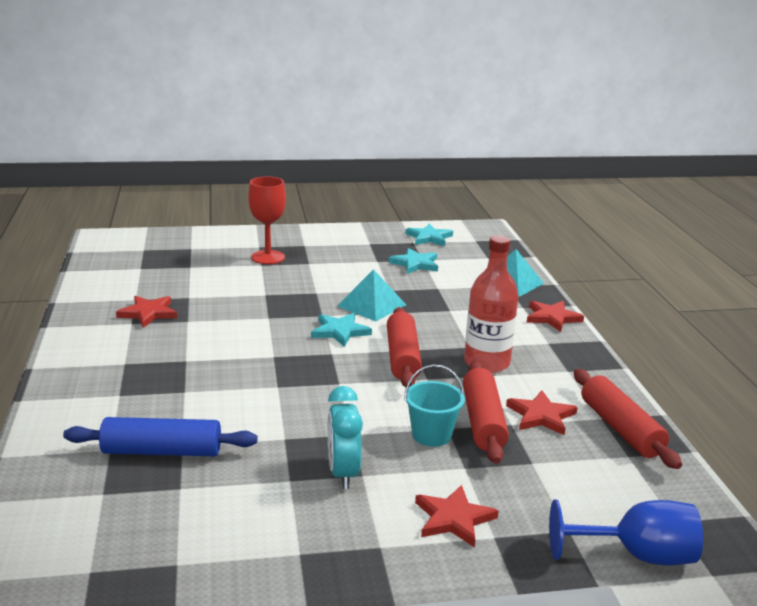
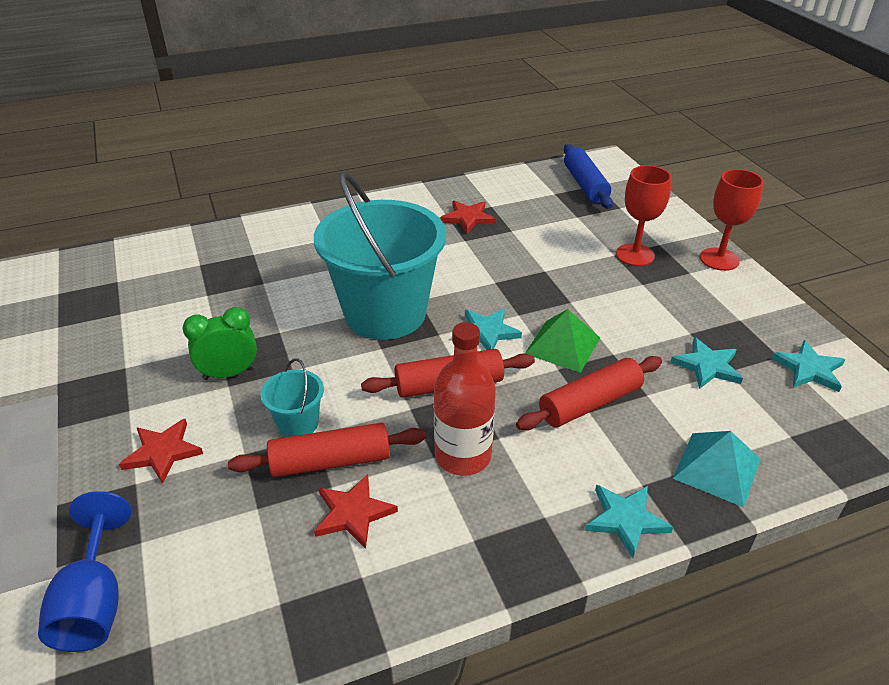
camera: 80 degrees right, 15 degrees up
blue rolling pin [63,417,258,456] -> blue rolling pin moved to [564,144,613,209]
turquoise clock [327,386,363,489] -> green clock [183,307,257,380]
turquoise pyramid [337,269,406,322] -> green pyramid [525,309,600,373]
red star [527,301,584,332] -> turquoise star [585,485,673,558]
red rolling pin [574,369,682,469] -> red rolling pin moved to [516,356,662,430]
none -> turquoise bucket [314,172,446,340]
none -> red goblet [700,169,764,271]

